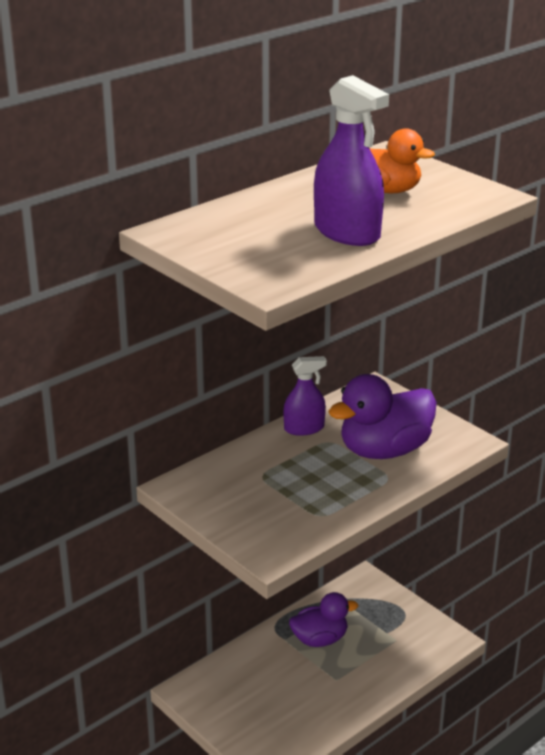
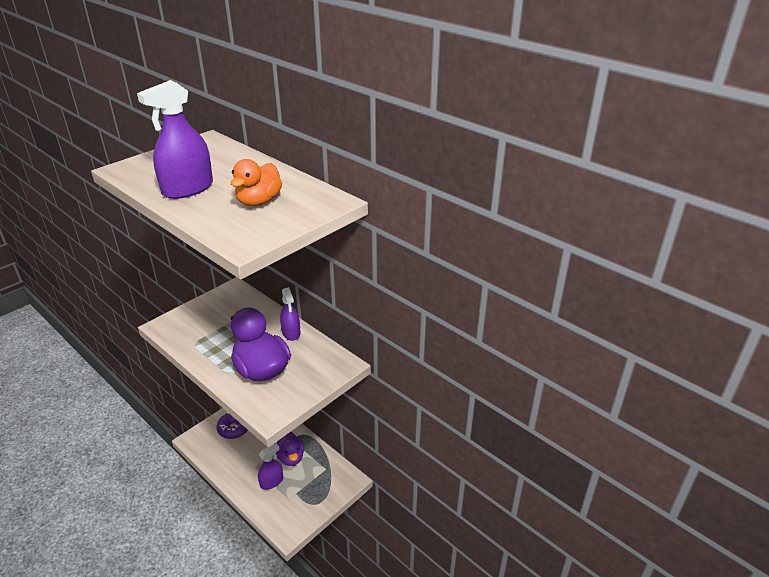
camera: 85 degrees right, 5 degrees up
none -> purple donut [217,413,248,439]
none -> purple spray bottle [258,443,283,490]

